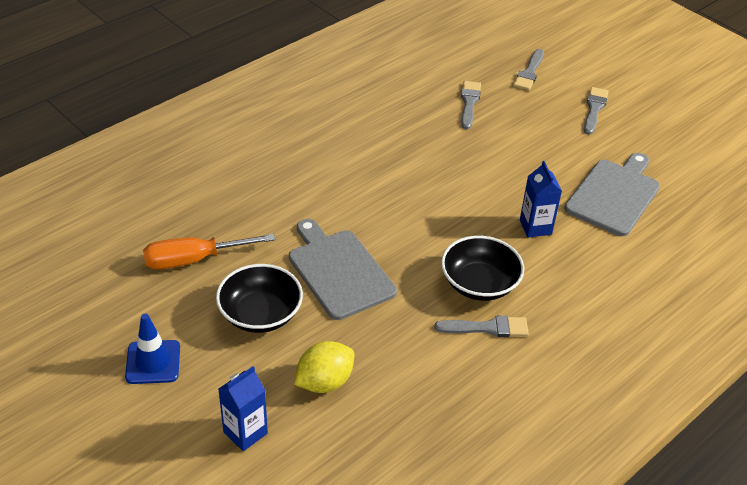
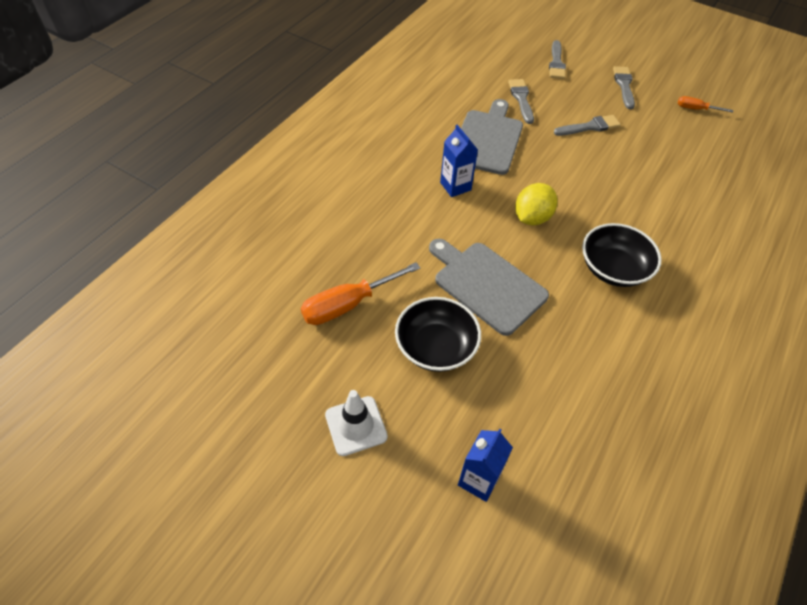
camera: 15 degrees left, 10 degrees up
blue traffic cone [125,314,180,384] -> white traffic cone [325,390,388,456]
yellow lemon [294,341,354,393] -> yellow lemon moved to [515,183,558,225]
grey brush [434,316,529,337] -> grey brush moved to [554,115,621,136]
blue carton [520,161,562,238] -> blue carton moved to [440,125,478,197]
grey cutting board [564,153,660,236] -> grey cutting board moved to [461,99,523,175]
none -> orange screwdriver [677,96,733,113]

